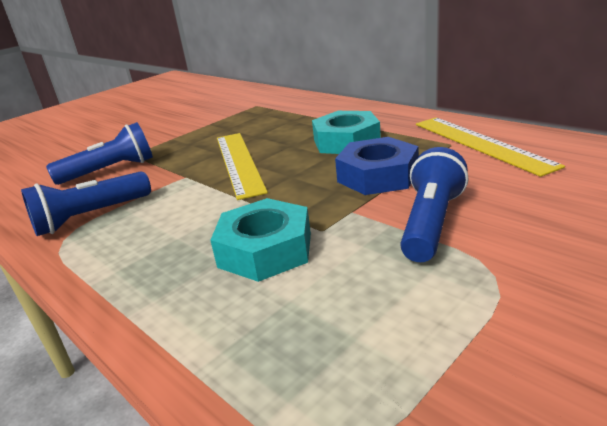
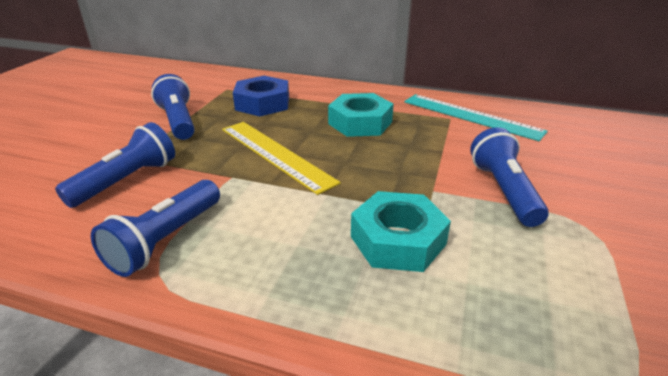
camera: 30 degrees left, 5 degrees up
blue nut [335,137,419,195] -> blue nut moved to [233,76,289,117]
yellow ruler [416,117,565,177] -> turquoise ruler [404,94,548,141]
none -> blue flashlight [151,74,195,140]

